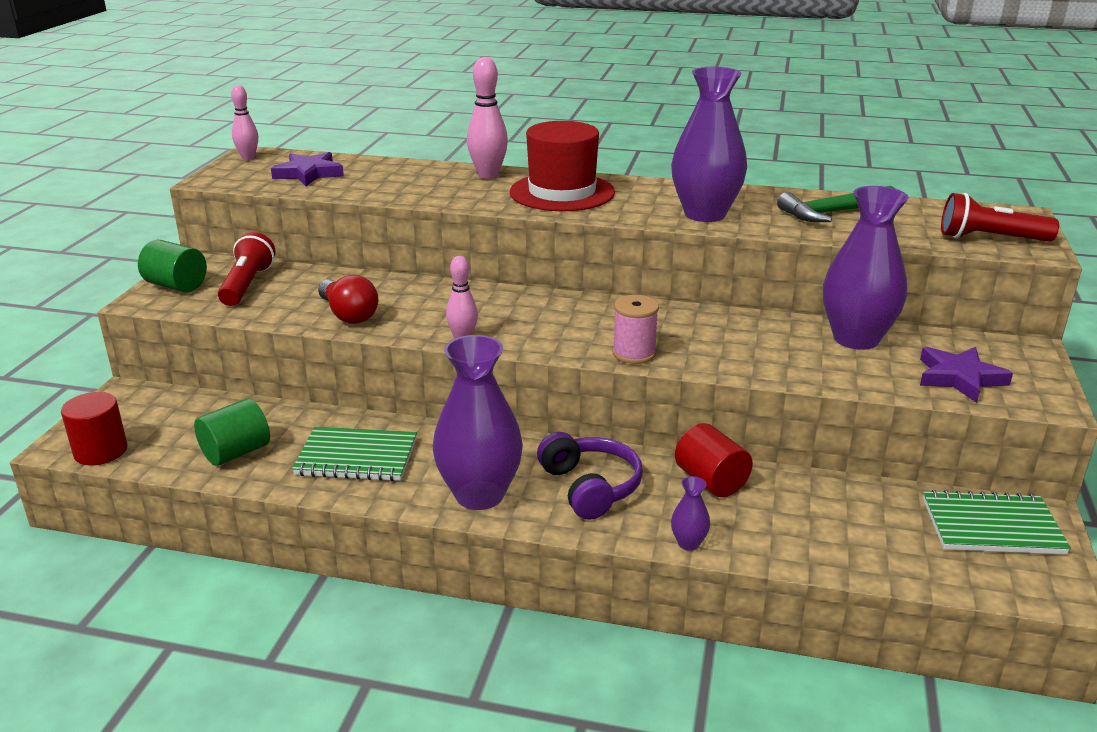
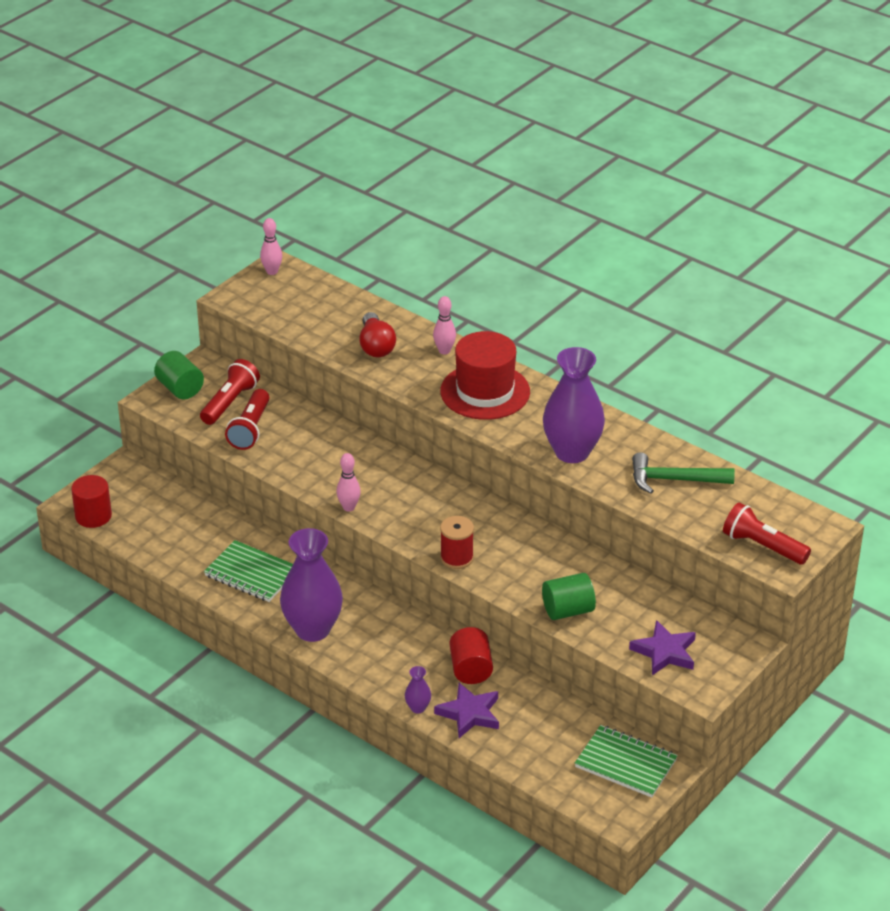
camera: 25 degrees right, 10 degrees up
green cylinder [194,398,270,466] -> green cylinder moved to [542,573,596,620]
purple star [271,152,344,186] -> purple star moved to [434,683,499,738]
red light bulb [318,275,378,324] -> red light bulb moved to [359,312,396,357]
pink bowling pin [467,57,508,179] -> pink bowling pin [433,296,456,355], size x0.65
purple headphones [537,432,643,520] -> none
pink spool [612,295,659,364] -> red spool [440,516,474,569]
purple vase [823,186,909,350] -> none
none -> red flashlight [225,389,269,450]

